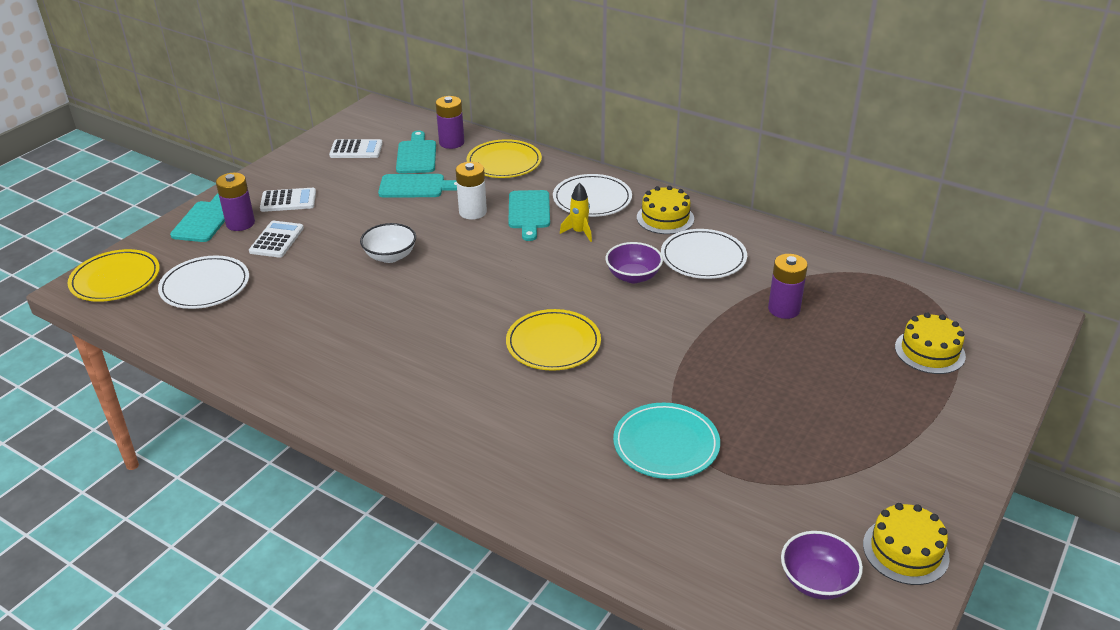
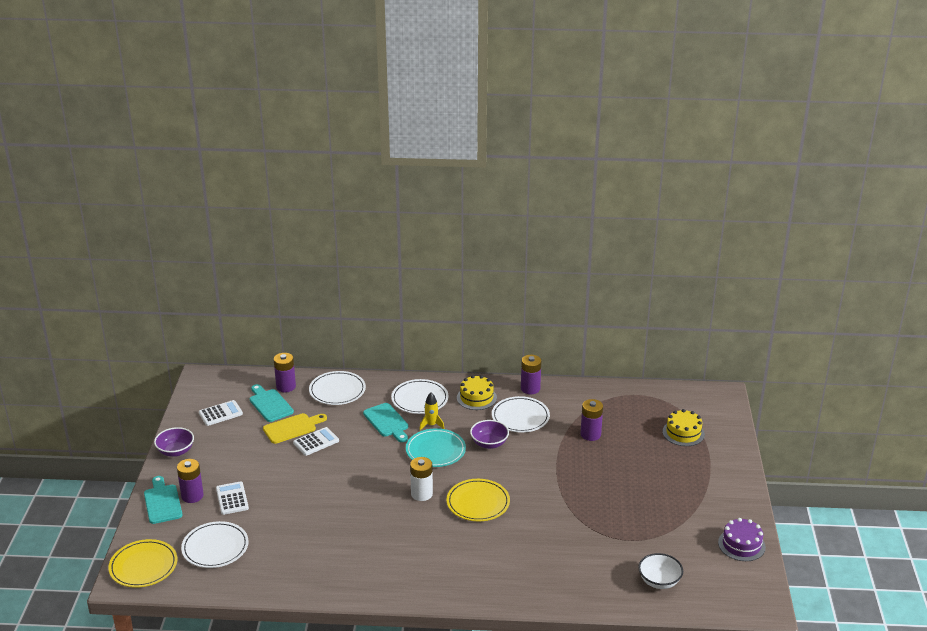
camera: 30 degrees left, 5 degrees down
white calculator [260,188,316,212] -> white calculator moved to [293,427,339,456]
white bowl [360,223,416,263] -> white bowl moved to [638,553,683,589]
turquoise cutting board [378,174,457,198] -> yellow cutting board [263,413,327,444]
white battery [456,162,487,220] -> white battery moved to [410,457,433,501]
yellow plate [467,139,542,178] -> white plate [309,371,366,405]
turquoise plate [613,403,720,479] -> turquoise plate moved to [406,428,466,467]
purple bowl [781,531,863,600] -> purple bowl moved to [154,427,194,457]
yellow cake [863,503,950,585] -> purple cake [718,518,766,561]
none -> purple battery [521,355,541,394]

